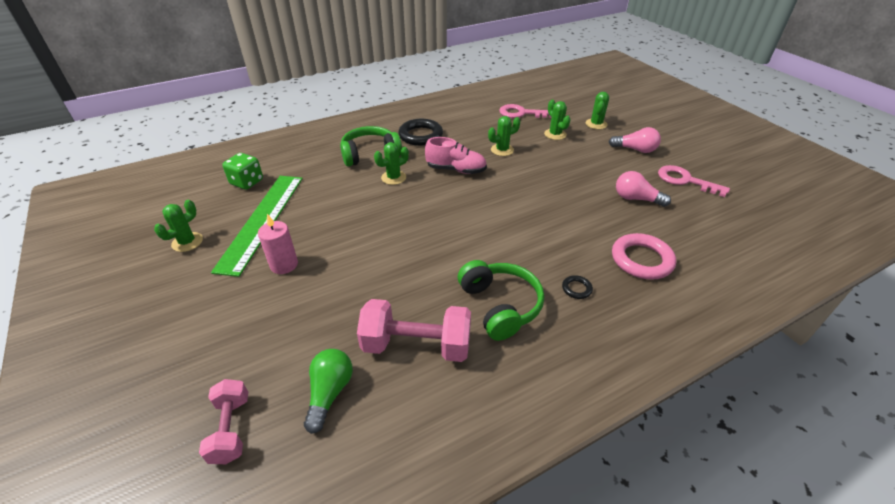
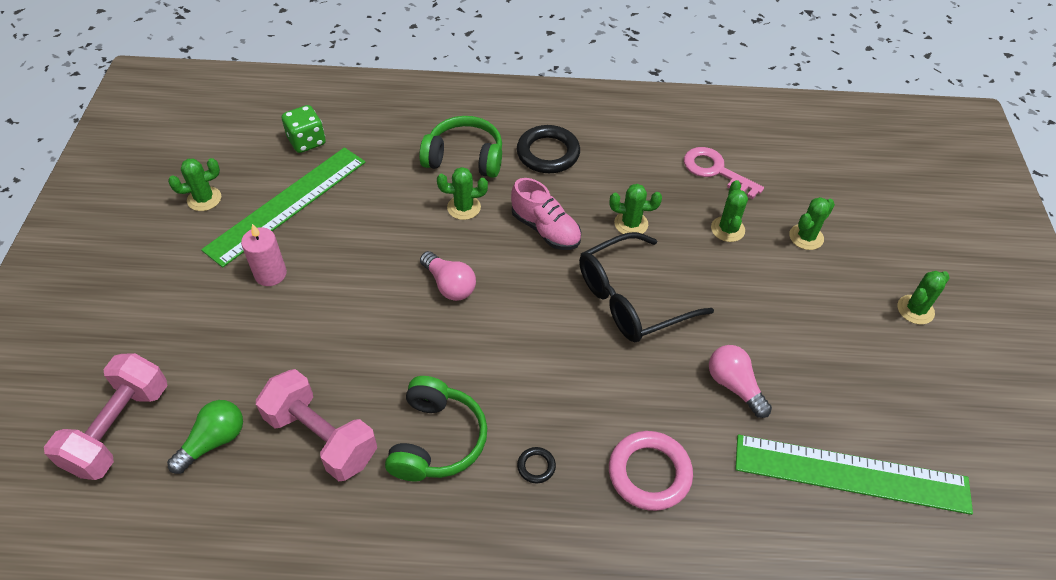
camera: 30 degrees right, 10 degrees up
pink dumbbell [199,379,248,464] -> pink dumbbell [44,353,168,480], size x1.62
pink light bulb [609,127,661,153] -> pink light bulb moved to [420,251,476,301]
pink key [658,165,730,197] -> none
none -> black glasses [579,232,714,342]
none -> green ruler [735,435,973,515]
none -> green cactus [897,271,950,324]

